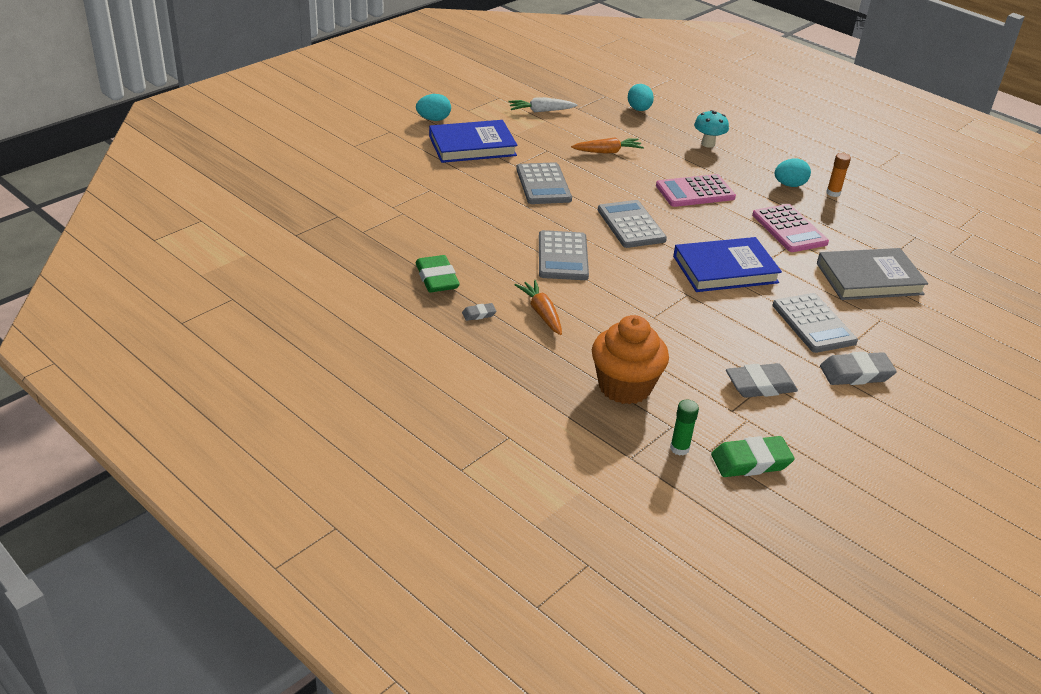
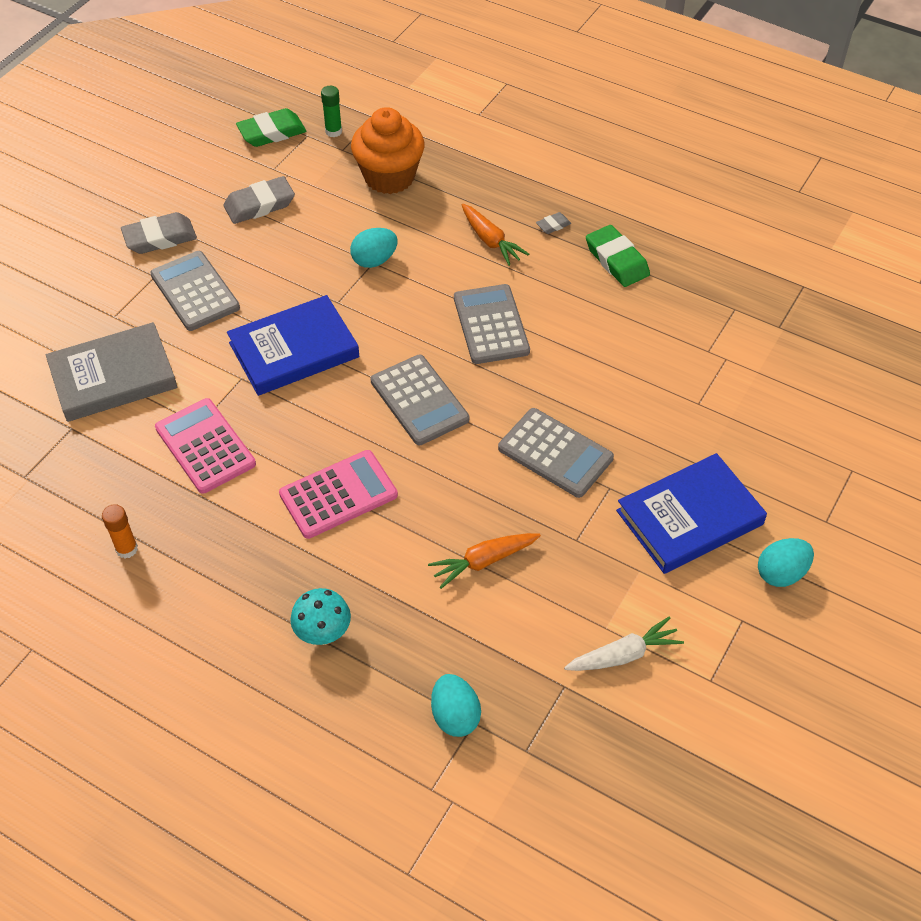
camera: 170 degrees right, 15 degrees up
grey calculator [516,162,572,204] -> grey calculator turned 150 degrees clockwise [498,408,614,498]
turquoise egg [775,159,811,187] -> turquoise egg moved to [350,228,398,268]

